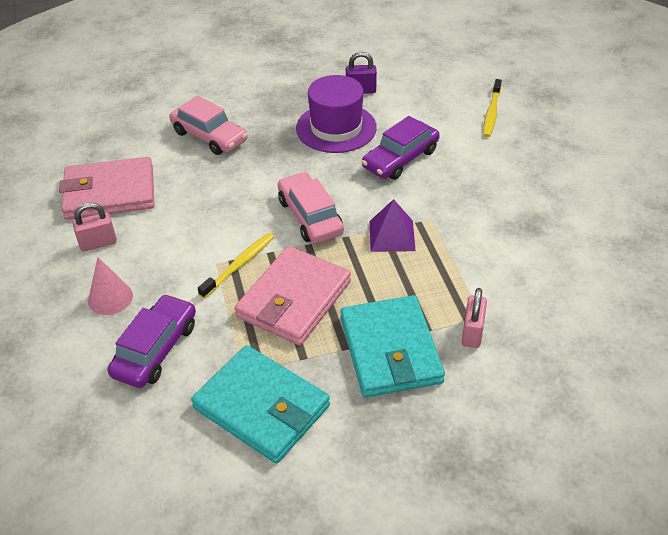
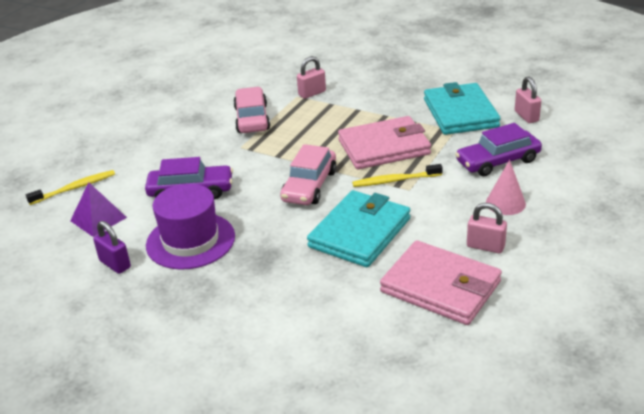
camera: 135 degrees left, 10 degrees down
pink car [169,96,248,155] -> pink car moved to [233,87,270,133]
turquoise wallet [340,295,445,398] -> turquoise wallet moved to [307,190,410,267]
purple pyramid [369,199,416,252] -> purple pyramid moved to [70,182,127,237]
none -> pink padlock [515,77,541,123]

